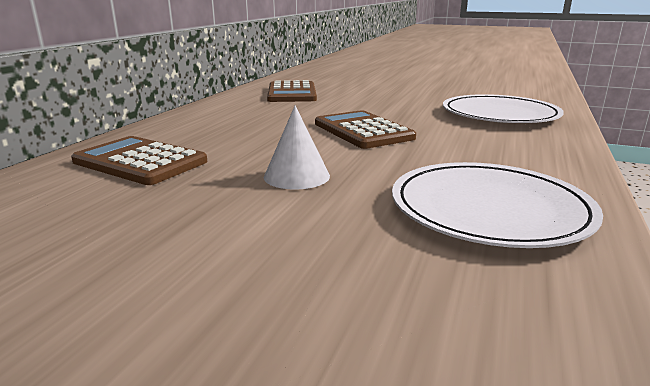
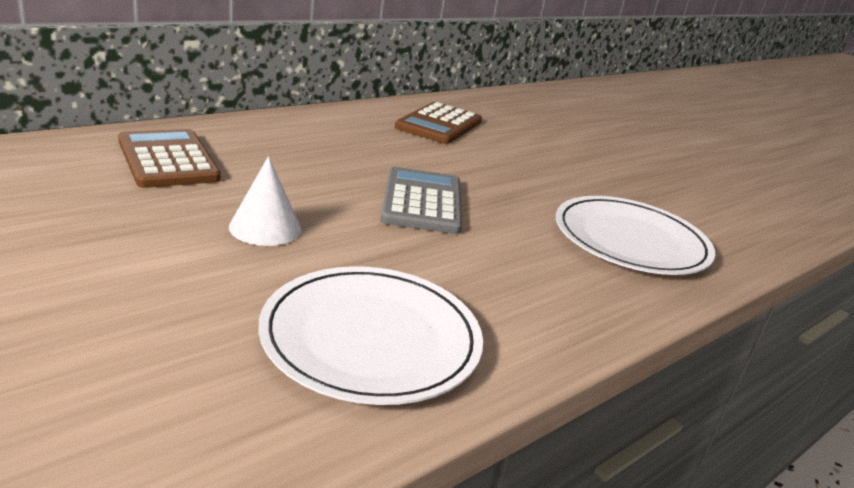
camera: 25 degrees right, 5 degrees up
brown calculator [315,110,416,149] -> grey calculator [381,167,462,234]

